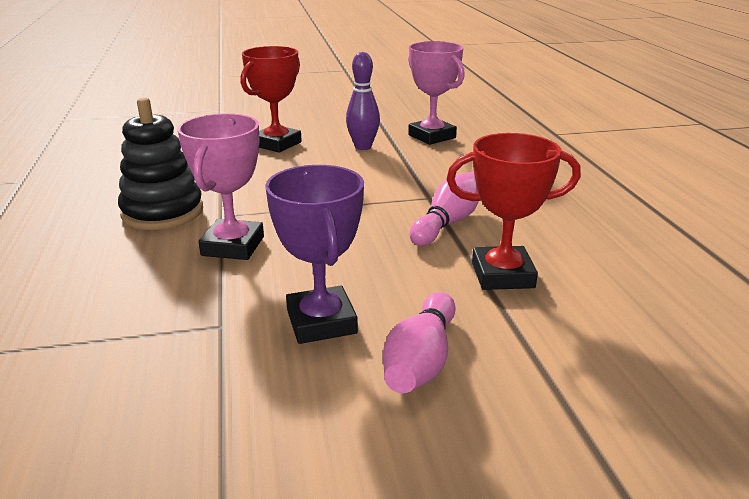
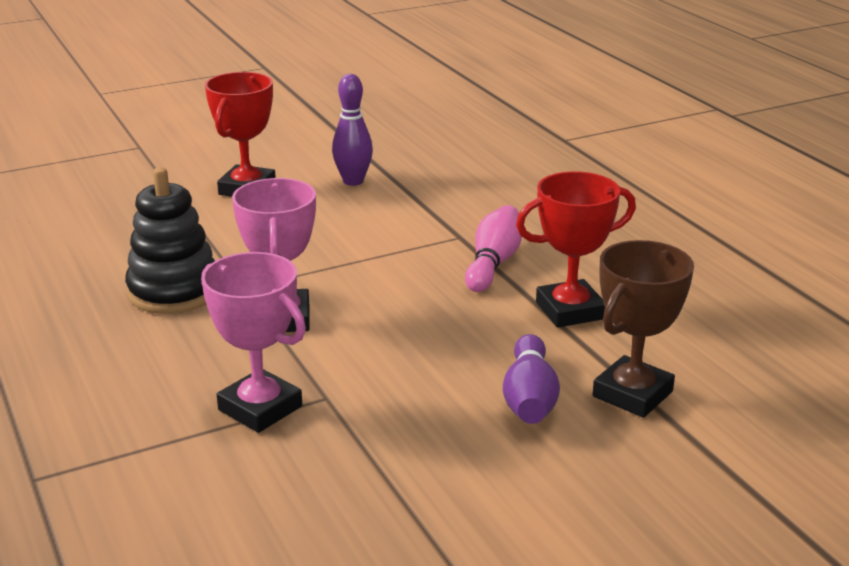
camera: 15 degrees left, 0 degrees up
purple trophy [265,165,364,344] -> none
pink bowling pin [383,292,456,393] -> purple bowling pin [503,334,560,424]
pink trophy [408,41,465,145] -> pink trophy moved to [201,252,306,433]
none -> brown trophy [593,240,694,418]

